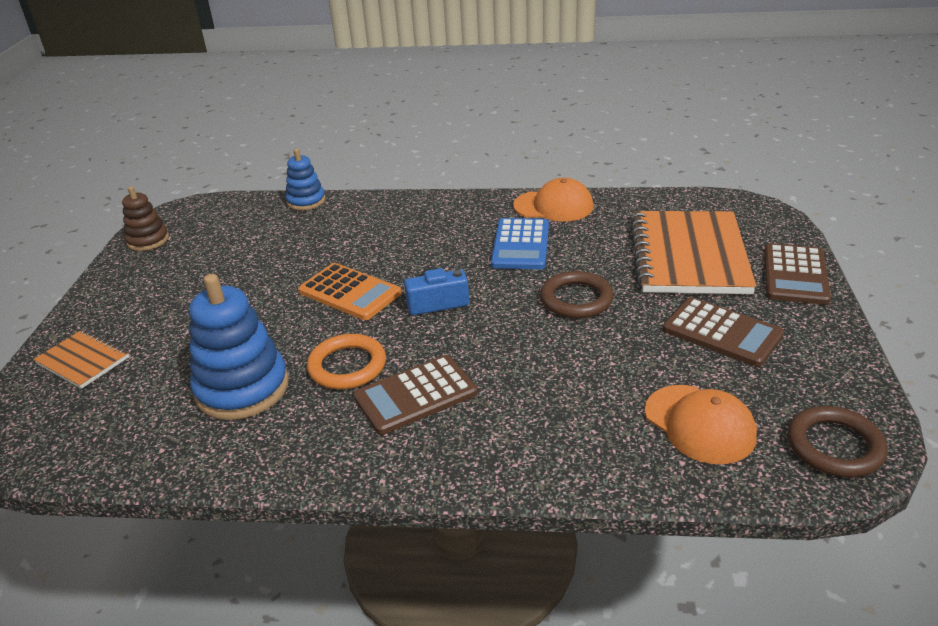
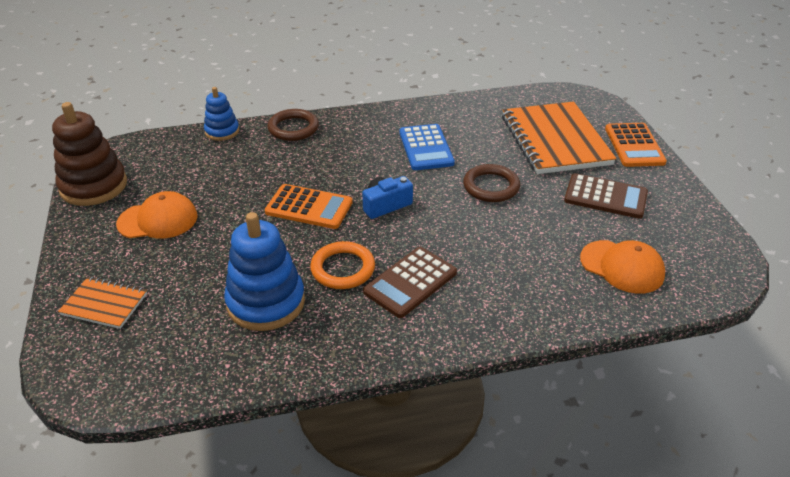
camera: 20 degrees left, 5 degrees up
brown stacking toy [122,186,169,251] -> brown stacking toy [52,102,127,206], size x1.73
orange cap [513,178,594,222] -> orange cap moved to [116,191,198,239]
brown calculator [764,243,831,305] -> orange calculator [605,123,667,167]
brown ring [788,406,888,477] -> brown ring moved to [267,109,319,141]

